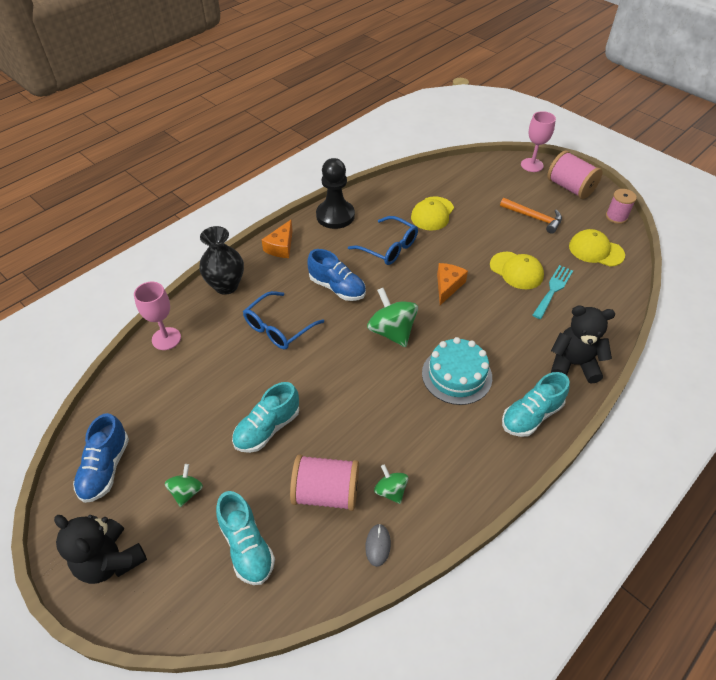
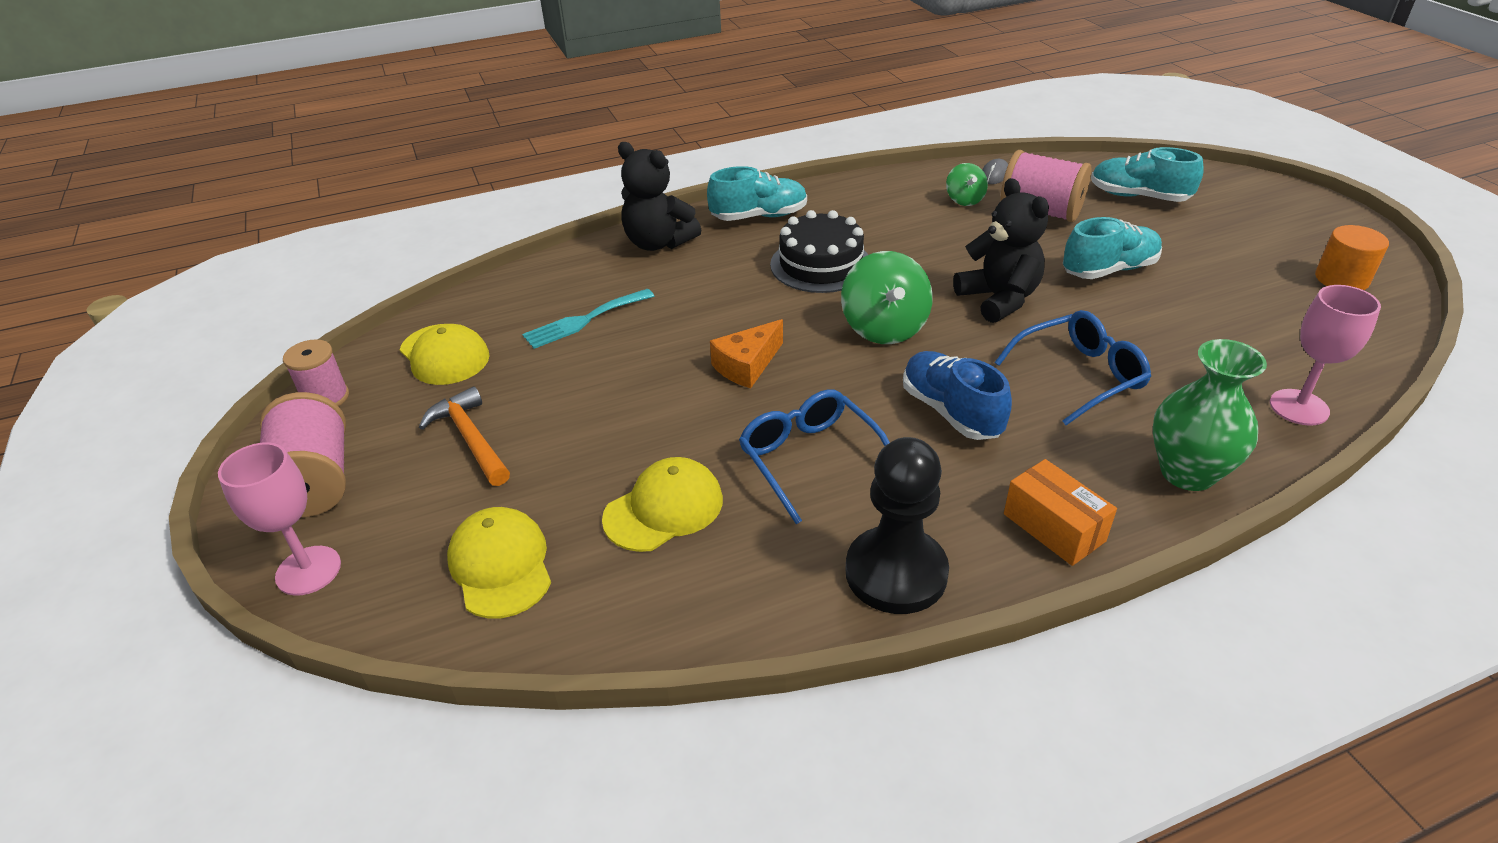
camera: 155 degrees left, 10 degrees down
black teddy bear [54,515,147,584] -> black teddy bear moved to [953,178,1049,323]
blue shoe [73,413,129,503] -> orange cylinder [1315,225,1389,290]
green spinning top [165,464,203,507] -> none
black vase [199,226,244,295] -> green vase [1153,339,1267,491]
turquoise shoe [216,491,275,585] -> turquoise shoe turned 60 degrees counterclockwise [1091,147,1204,202]
orange cheese [262,220,293,258] -> orange box [1004,459,1117,566]
turquoise cake [422,337,492,405] -> black cake [770,210,868,293]
yellow cap [490,252,544,289] -> yellow cap moved to [447,507,551,619]

